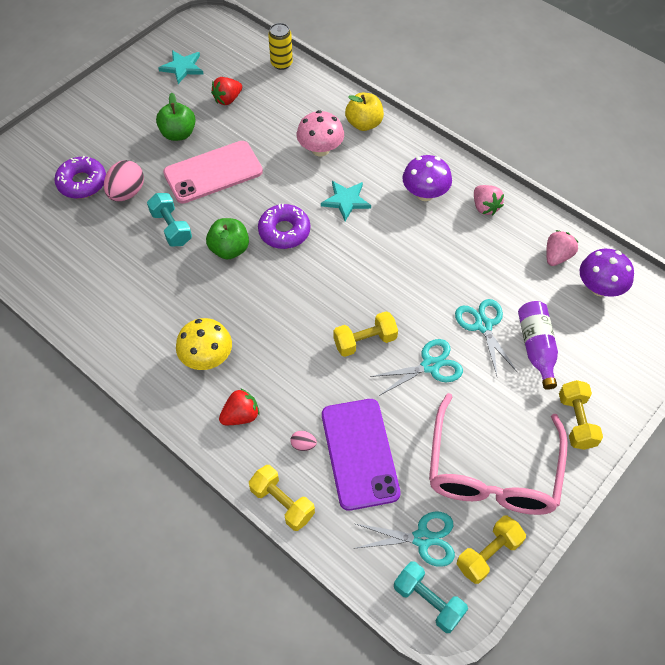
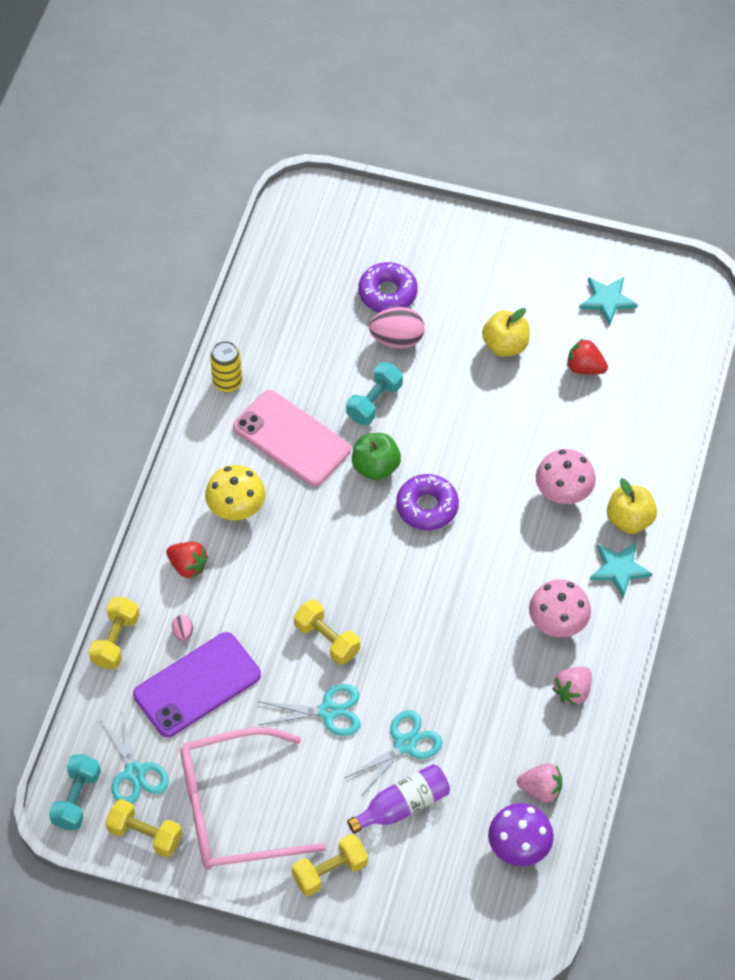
camera: 65 degrees right, 0 degrees up
green apple [156,93,196,141] -> yellow apple [482,308,530,357]
pink phone [163,141,263,204] -> pink phone moved to [233,390,351,486]
yellow can [268,23,293,70] -> yellow can moved to [210,341,242,392]
turquoise star [321,181,371,221] -> turquoise star moved to [590,543,653,598]
turquoise scissors [370,339,463,396] -> turquoise scissors turned 45 degrees counterclockwise [258,684,360,736]
purple mushroom [403,155,452,201] -> pink mushroom [529,579,591,637]

